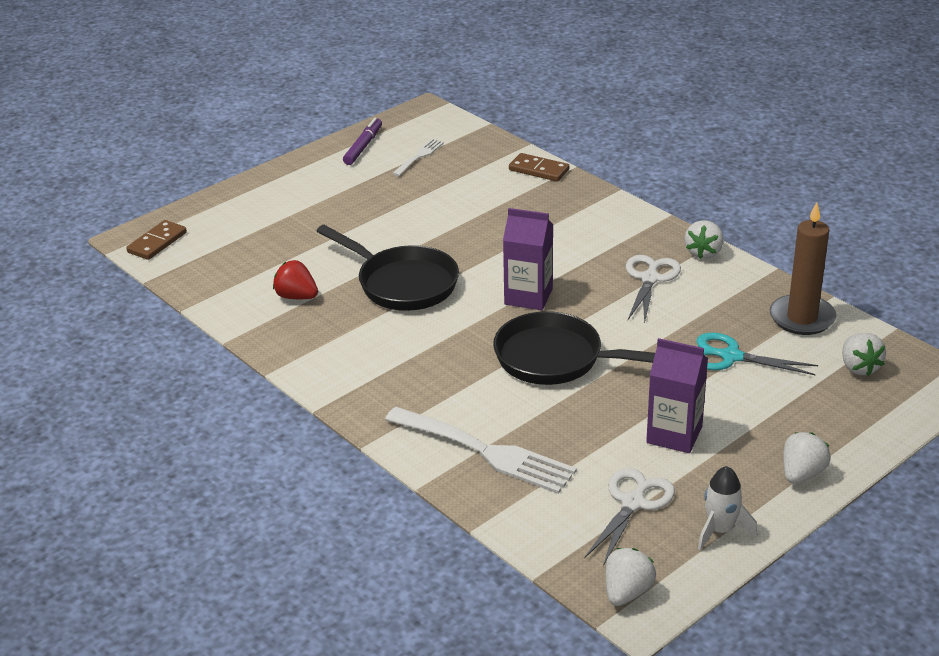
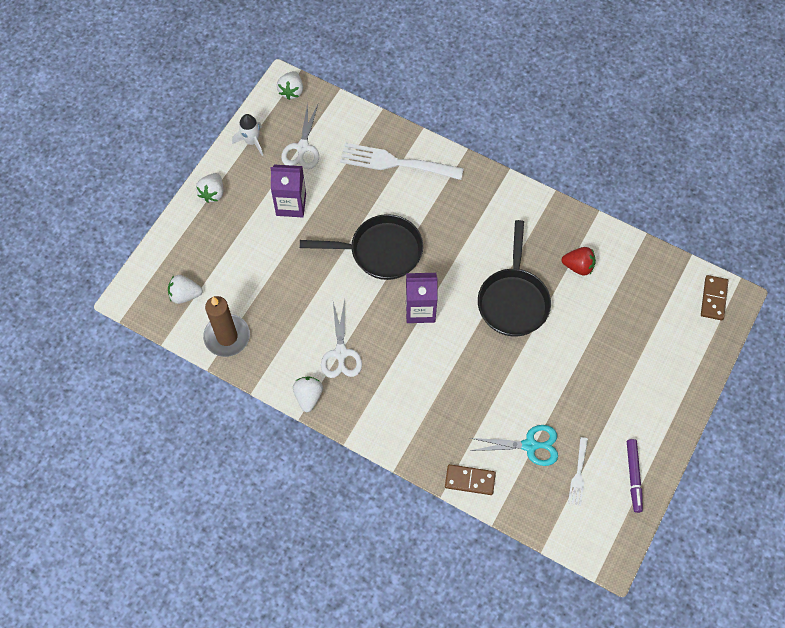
camera: 160 degrees right, 30 degrees up
black pan [317,225,459,311] -> black pan turned 105 degrees counterclockwise [478,220,551,337]
turquoise scissors [696,332,818,375] -> turquoise scissors moved to [470,425,558,466]
white strawberry [842,333,886,376] -> white strawberry turned 60 degrees counterclockwise [168,275,203,304]

